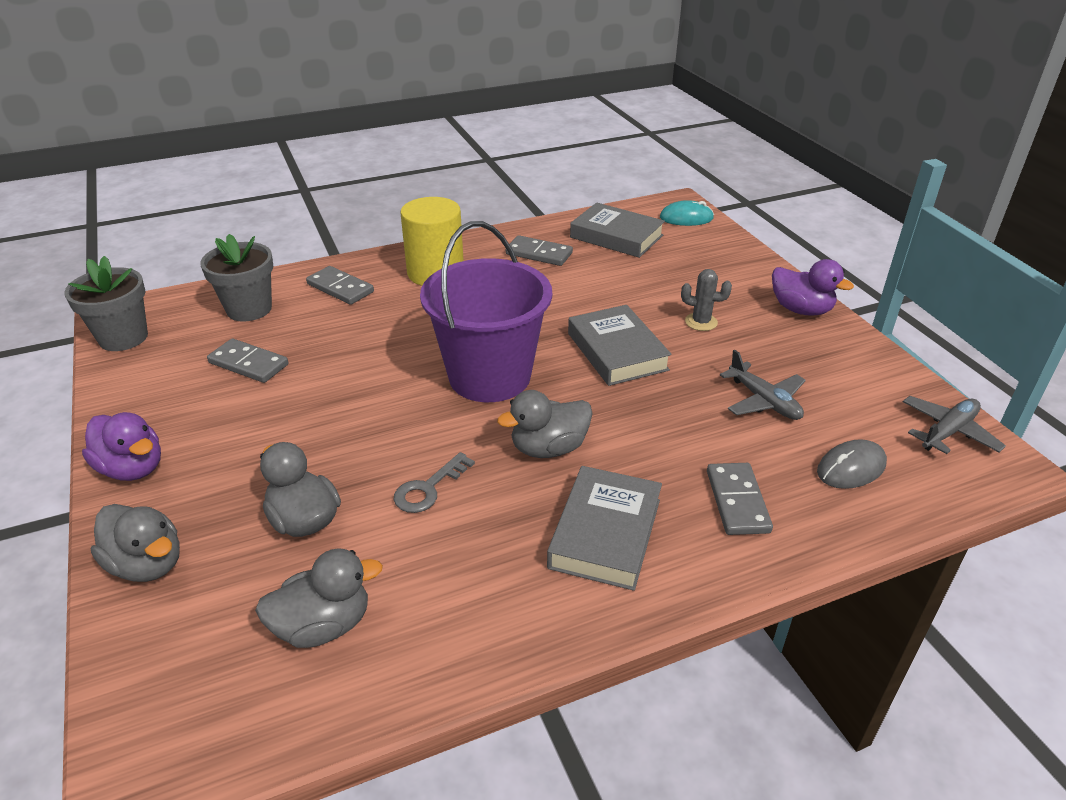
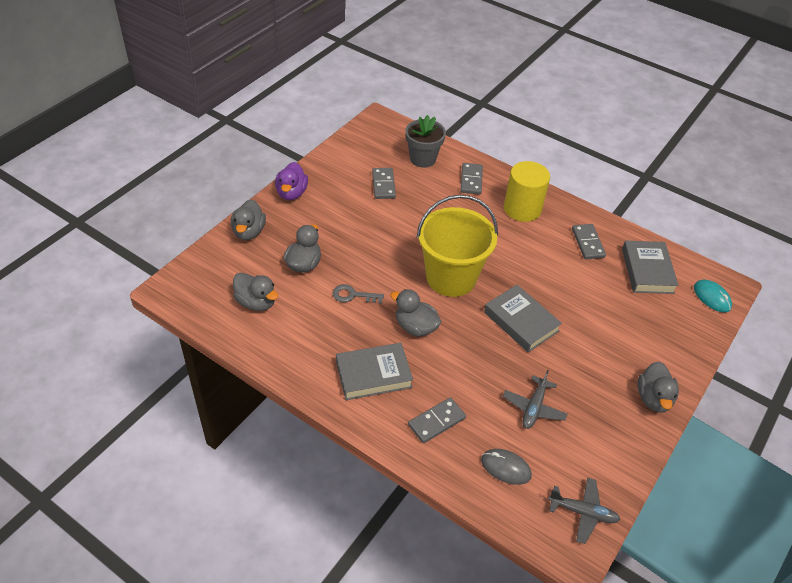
camera: 55 degrees right, 10 degrees up
grey flower pot [64,256,148,351] -> none
purple bucket [420,221,552,402] -> yellow bucket [417,195,498,297]
grey book [568,305,672,386] -> grey book turned 75 degrees counterclockwise [484,285,562,353]
grey cactus [681,269,732,331] -> none
purple duck [772,259,854,315] -> grey duck [637,362,679,413]

